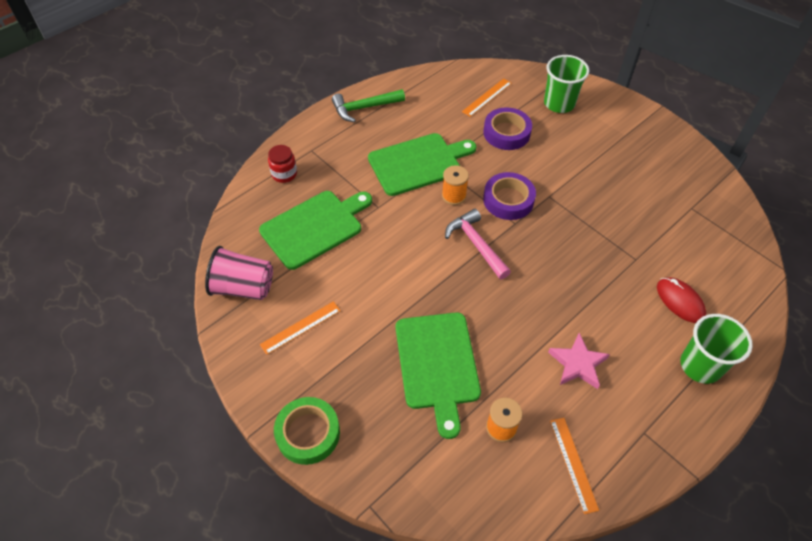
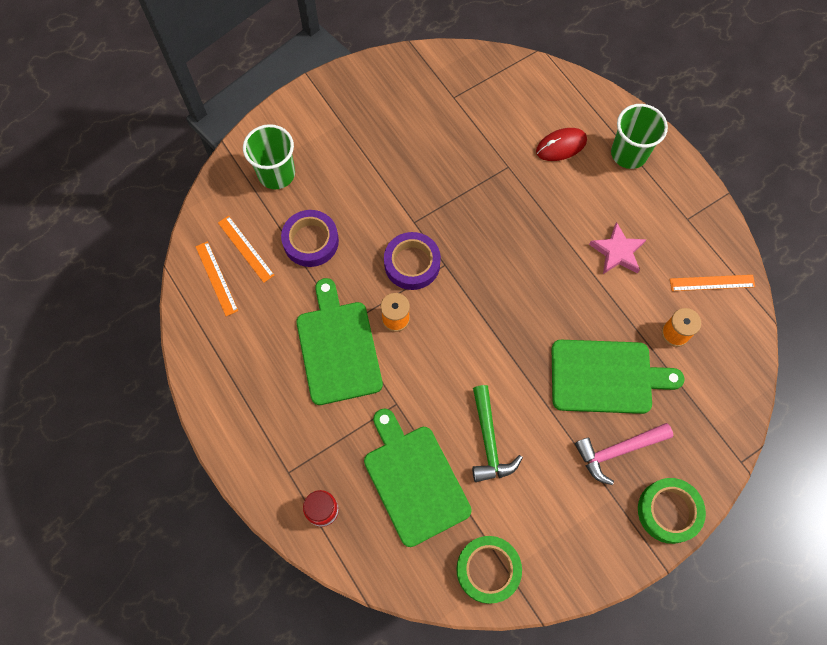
camera: 80 degrees left, 15 degrees up
pink cup [205,246,273,300] -> green tape [456,536,522,604]
orange ruler [260,301,341,355] -> orange ruler moved to [196,241,238,316]
green hammer [332,89,405,122] -> green hammer moved to [472,385,523,482]
pink hammer [445,209,511,279] -> pink hammer moved to [575,423,673,485]

